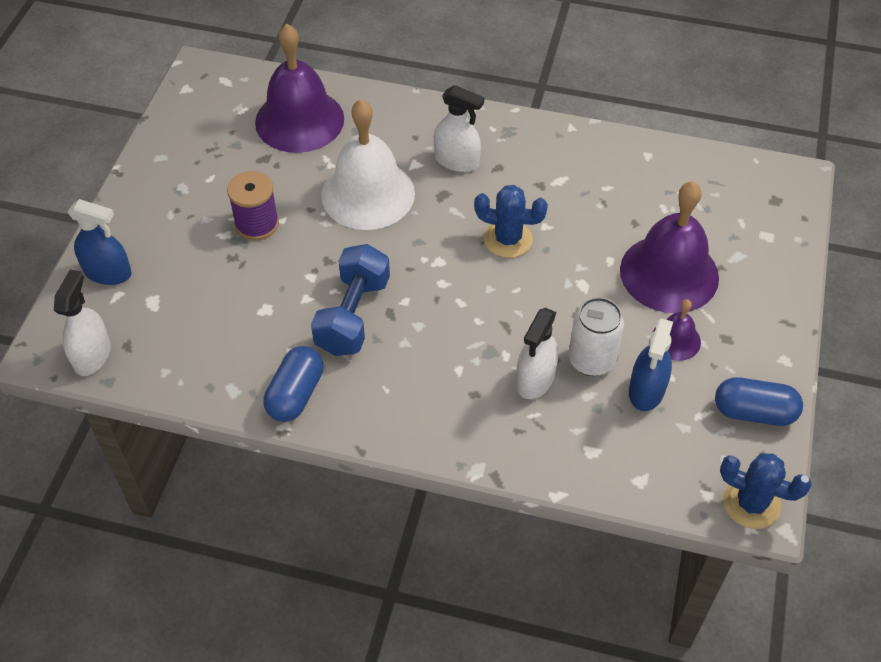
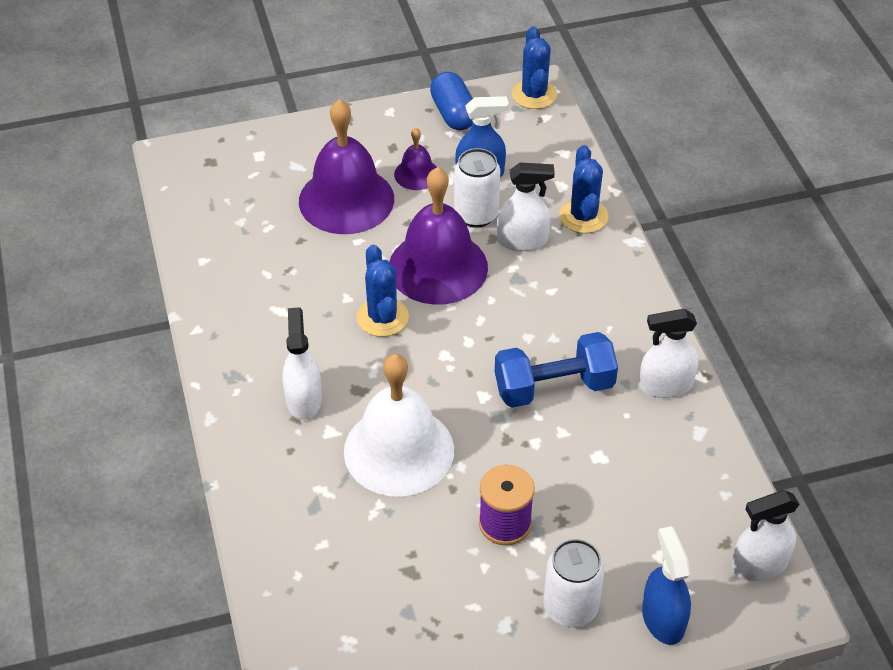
camera: 120 degrees left, 5 degrees down
purple bell [255,24,344,153] -> purple bell moved to [389,167,488,305]
blue capsule [263,346,323,422] -> white spray bottle [639,309,698,398]
none -> white can [544,539,605,627]
none -> blue cactus [559,145,609,233]

